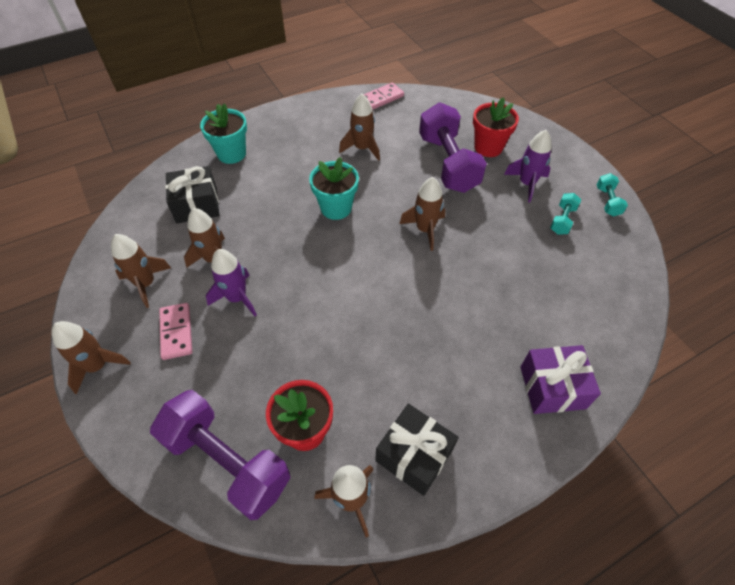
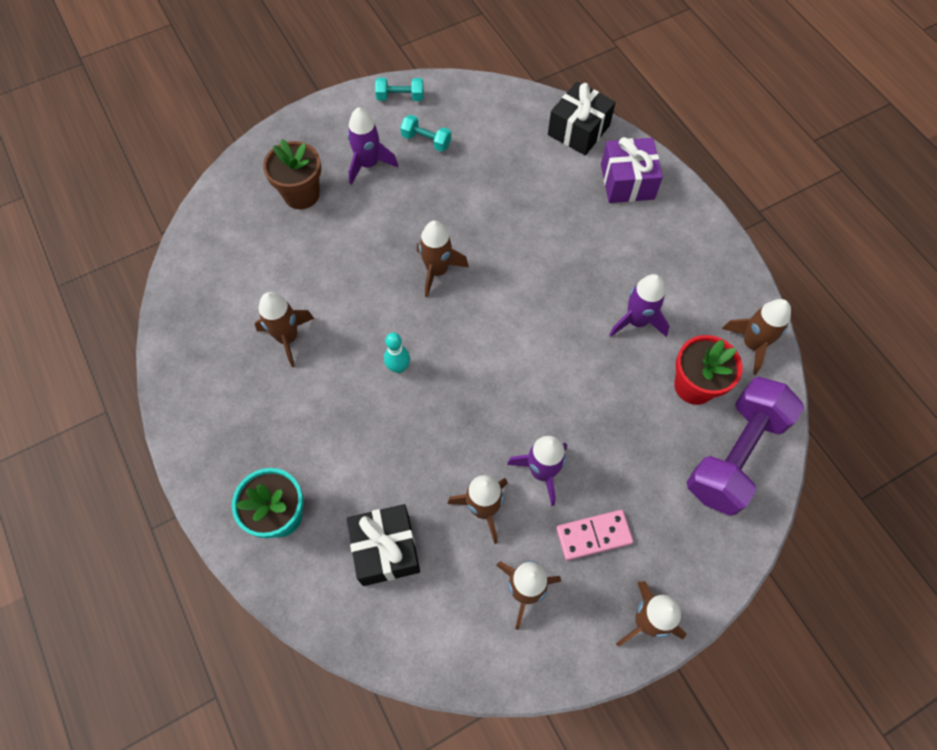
camera: 90 degrees left, 10 degrees up
turquoise flower pot [309,157,359,220] -> turquoise bowling pin [384,333,410,373]
pink domino [364,83,404,110] -> none
black gift [376,404,459,496] -> black gift moved to [548,82,616,155]
purple dumbbell [419,103,487,193] -> none
red flower pot [473,97,519,157] -> brown flower pot [263,139,321,209]
none -> purple rocket [609,274,670,337]

